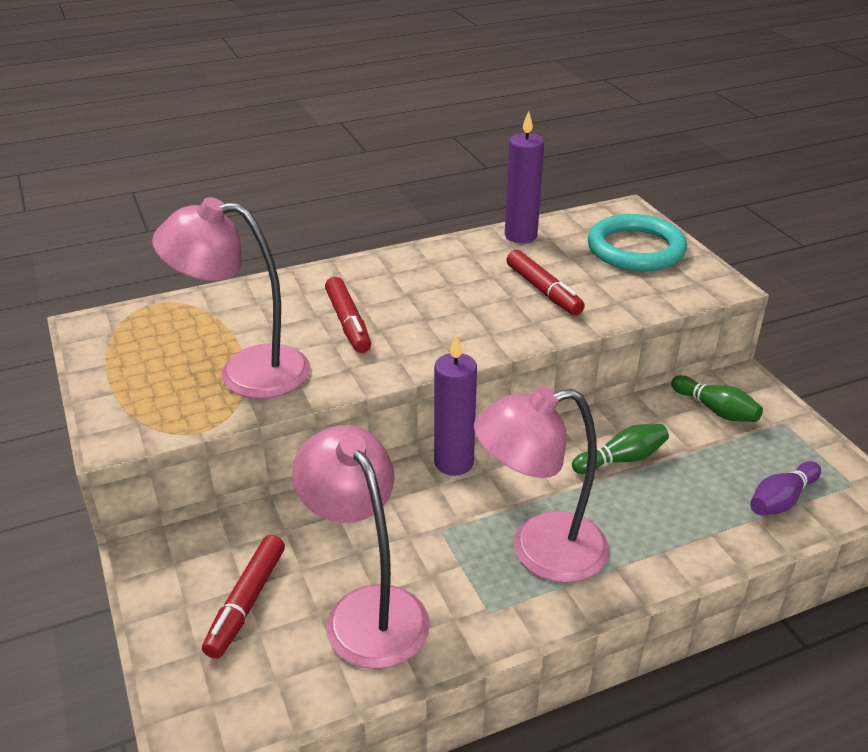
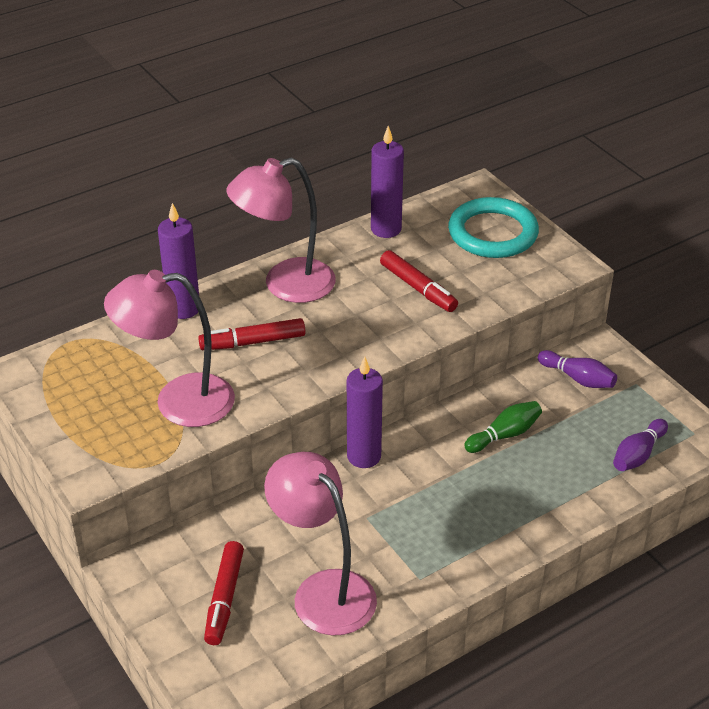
camera: 10 degrees left, 5 degrees up
red marker [325,277,371,353] -> red marker turned 105 degrees clockwise [198,318,305,350]
pink lamp [474,386,609,583] -> pink lamp moved to [226,158,336,303]
green bowling pin [671,375,763,422] -> purple bowling pin [538,350,617,388]
none -> purple candle [158,203,199,319]

